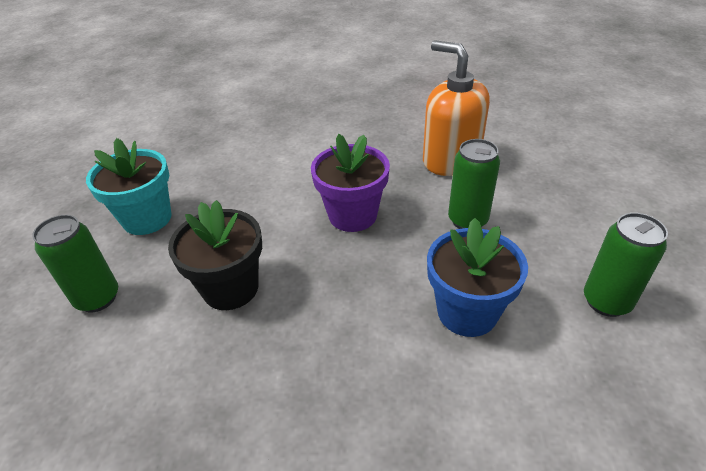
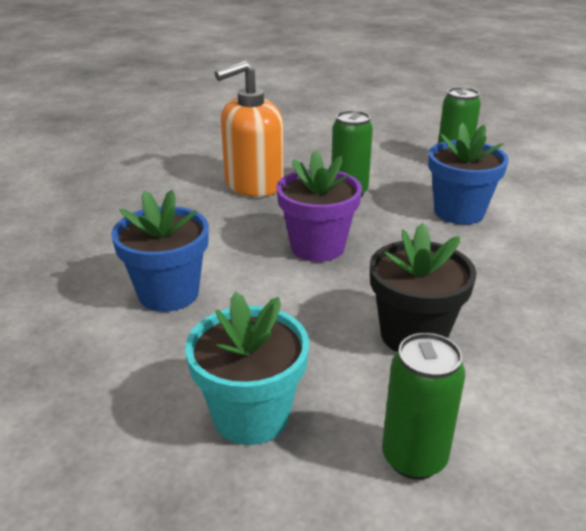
camera: 80 degrees left, 10 degrees down
none -> blue flower pot [111,190,209,312]

